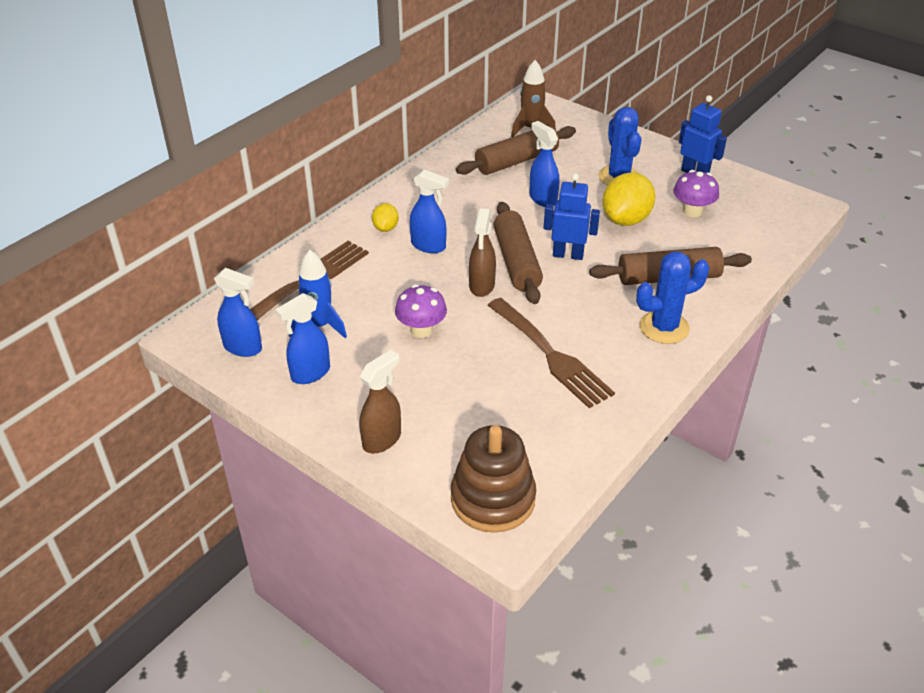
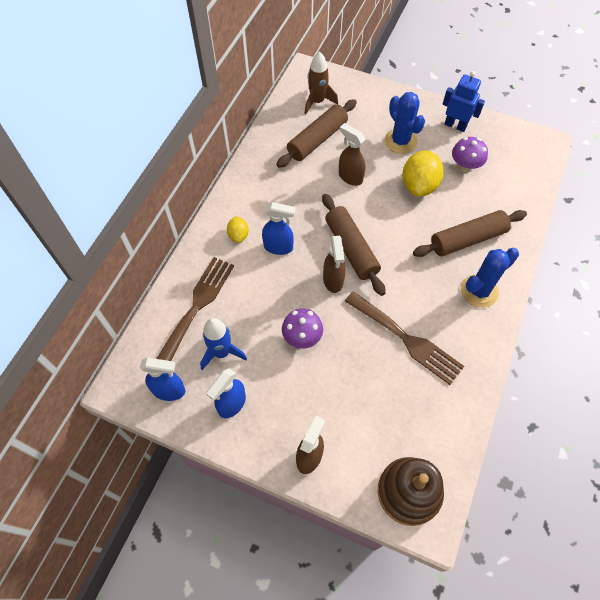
camera: 15 degrees left, 20 degrees up
blue spray bottle [529,121,559,207] -> brown spray bottle [339,123,366,186]
blue robot [544,173,600,260] -> none

